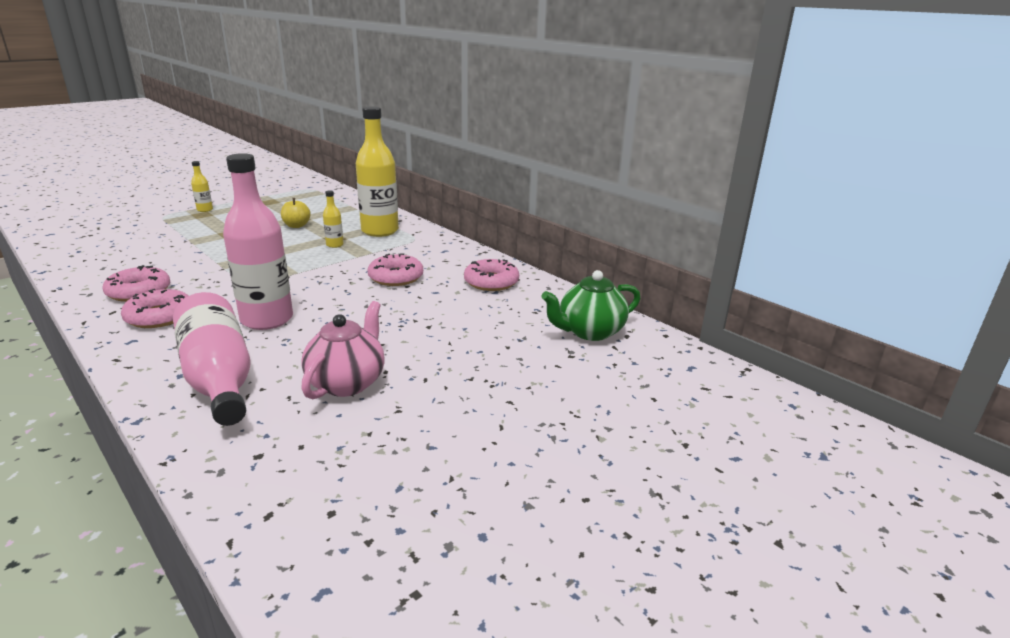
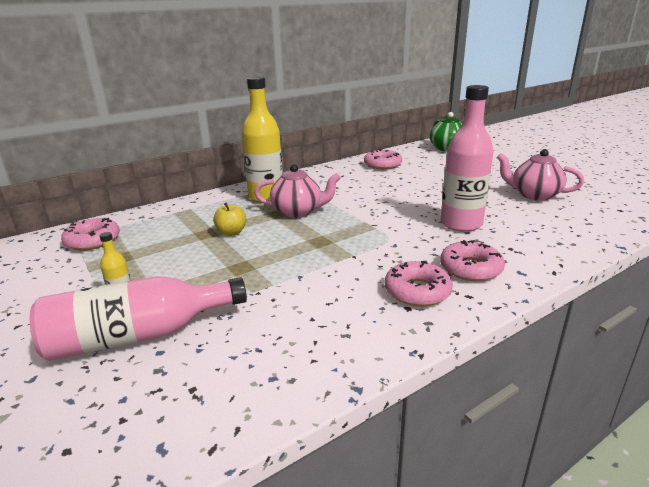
camera: 80 degrees left, 0 degrees up
pink bottle [173,292,251,426] -> pink bottle moved to [30,276,247,361]
yellow bottle [323,190,344,248] -> pink teapot [254,164,341,218]
pink donut [367,254,423,286] -> pink donut moved to [61,218,120,250]

